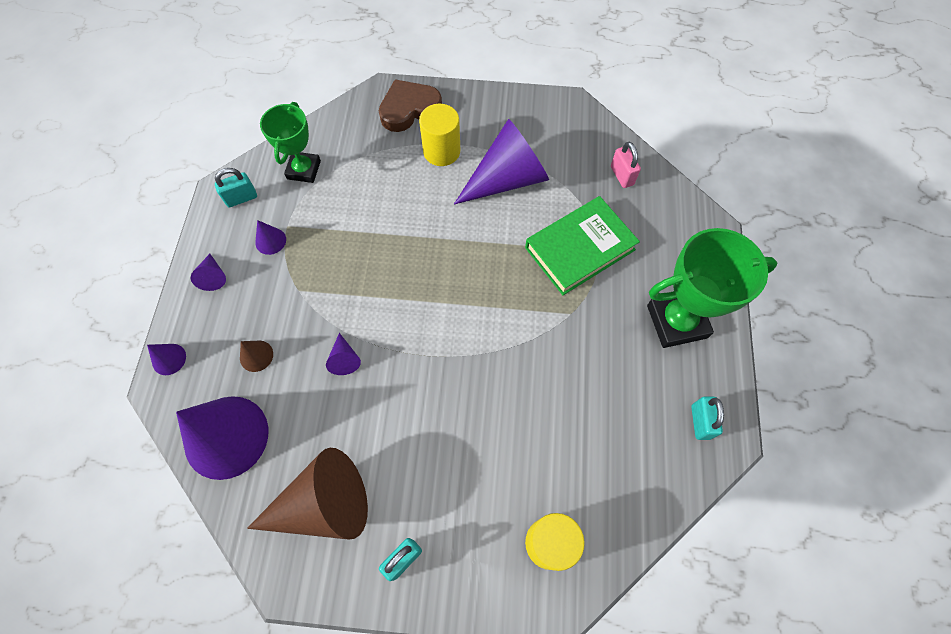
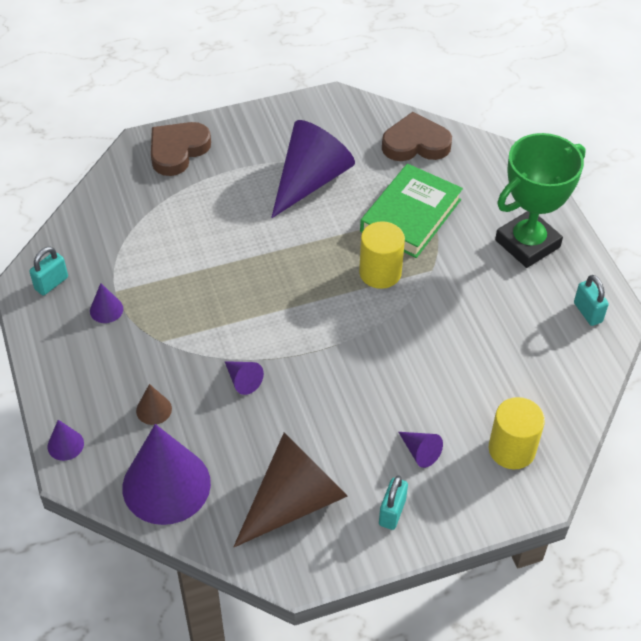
camera: 25 degrees left, 15 degrees down
purple cone [191,254,226,291] -> purple cone moved to [398,432,443,468]
green trophy [260,102,321,183] -> none
yellow cylinder [419,104,460,166] -> yellow cylinder moved to [359,221,405,289]
pink padlock [611,142,641,188] -> brown heart [382,112,452,161]

